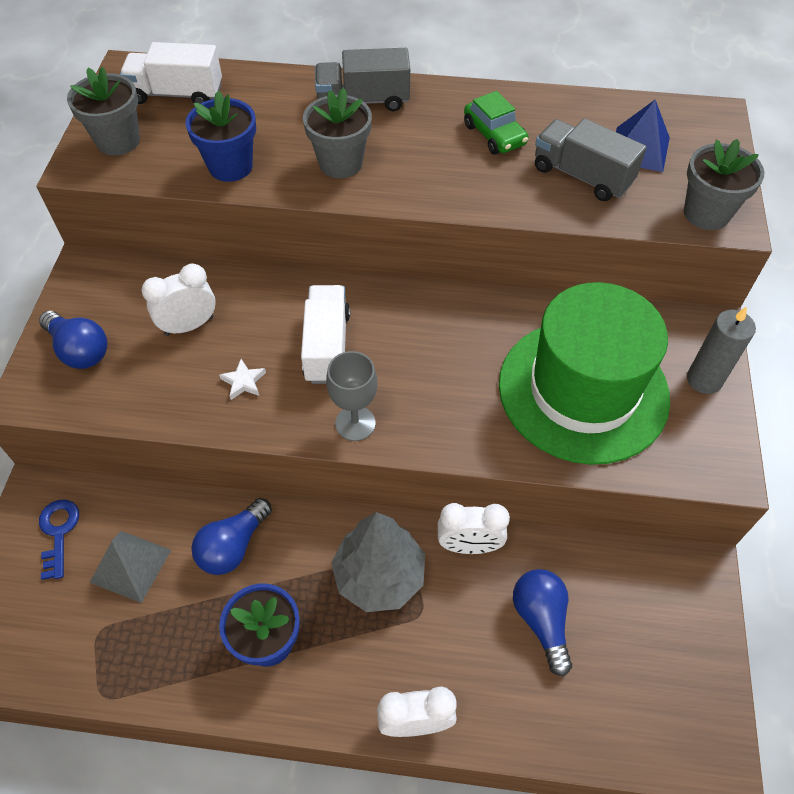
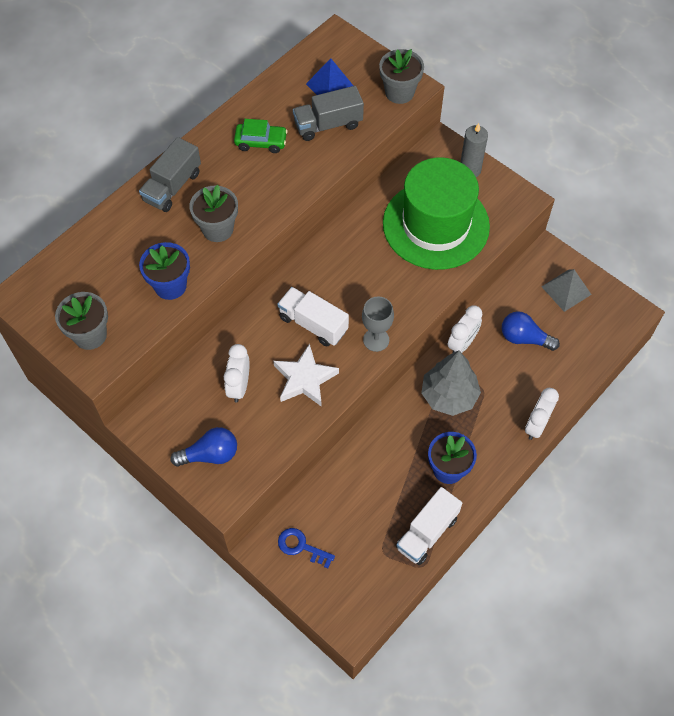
camera: 55 degrees left, 5 degrees up
grey pyramid [90,531,171,603] -> grey pyramid moved to [541,269,592,312]
white truck [120,42,222,104] -> white truck moved to [396,487,462,565]
blue light bulb [191,498,272,575] -> none
white star [219,359,266,400] -> white star [274,343,339,407], size x2.10

